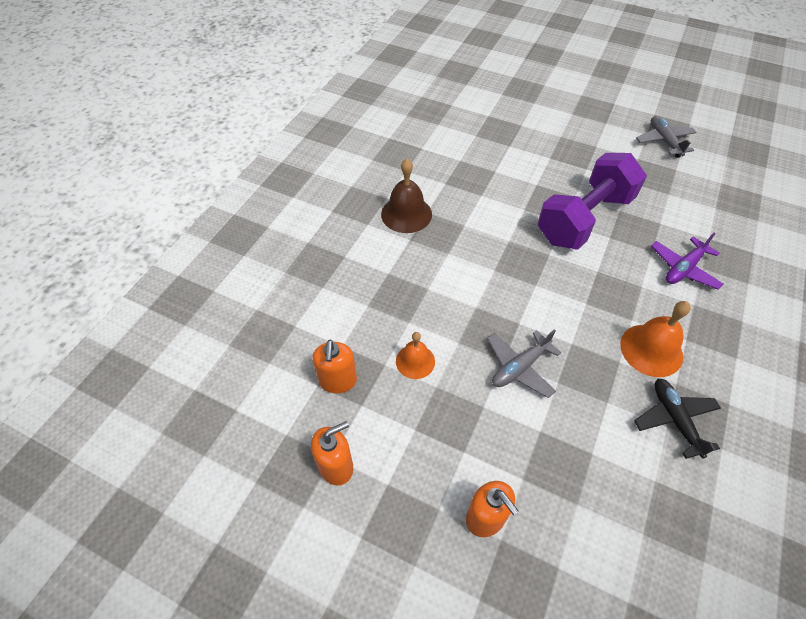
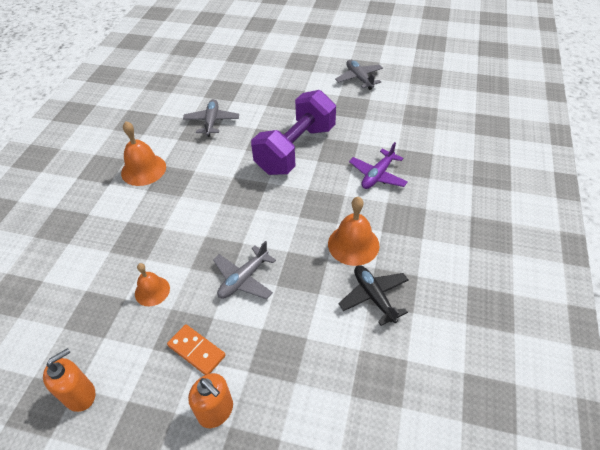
camera: 10 degrees left, 5 degrees down
orange soap dispenser [313,340,357,393] -> none
brown bell [381,159,432,233] -> orange bell [121,121,166,186]
none -> orange domino [167,324,226,375]
none -> grey plane [183,99,239,137]

